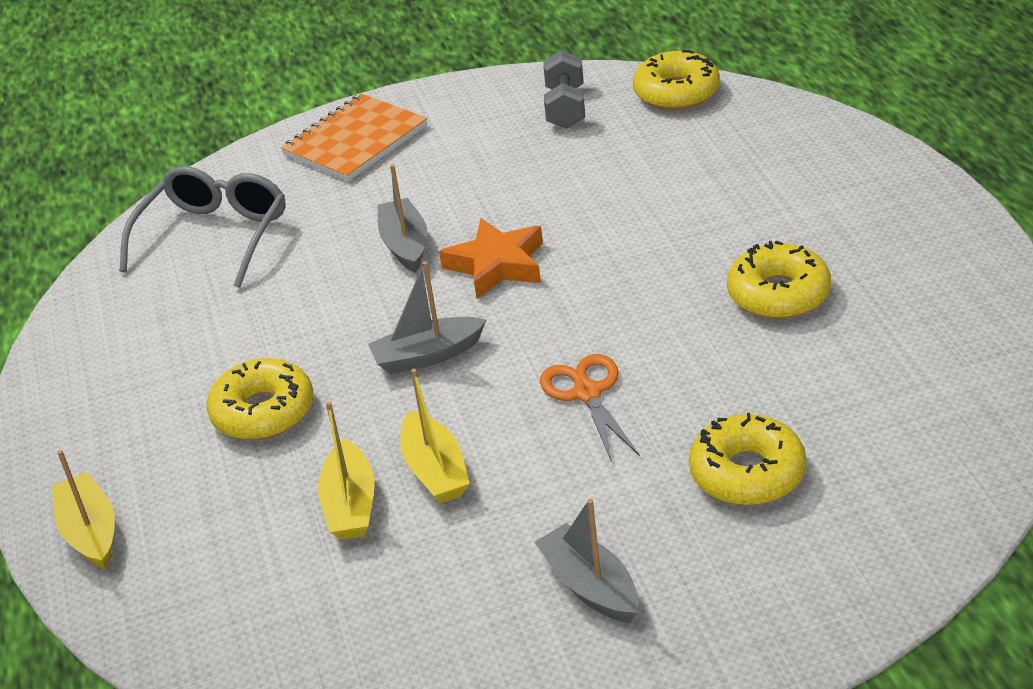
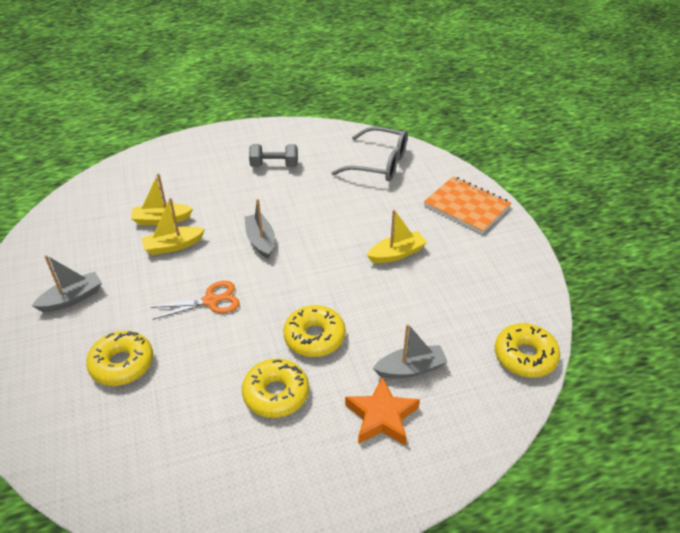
camera: 85 degrees right, 5 degrees up
yellow boat [52,450,115,570] -> yellow boat moved to [367,209,427,263]
yellow donut [207,358,314,440] -> yellow donut moved to [283,305,346,357]
grey boat [377,164,428,273] -> grey boat moved to [373,324,448,379]
orange star [439,218,543,299] -> orange star moved to [345,376,420,446]
grey dumbbell [543,50,585,129] -> grey dumbbell moved to [249,144,298,167]

